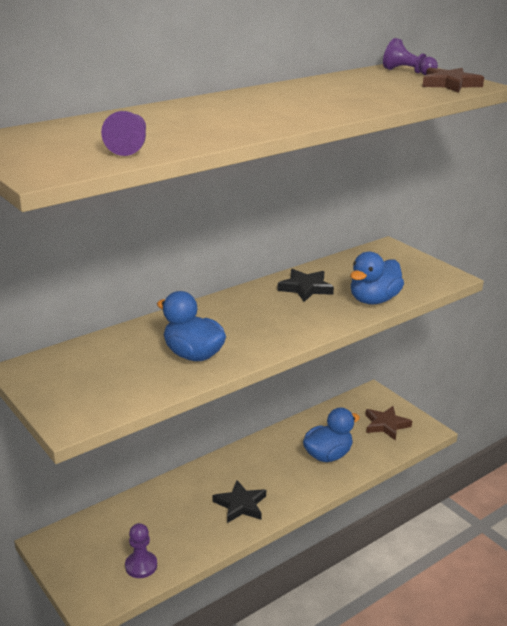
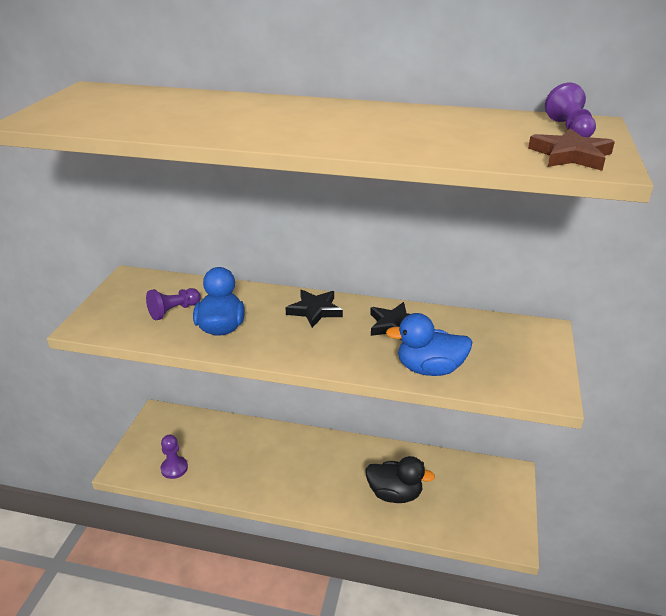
camera: 50 degrees right, 5 degrees up
purple pawn [101,111,146,156] -> purple pawn moved to [146,288,201,320]
black star [212,480,266,523] -> black star moved to [286,290,343,328]
blue duck [303,407,360,462] -> black duck [365,456,435,503]
brown star [365,406,412,441] -> none

